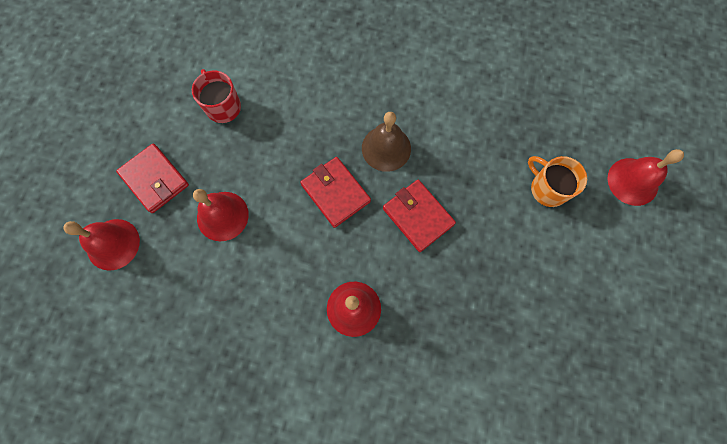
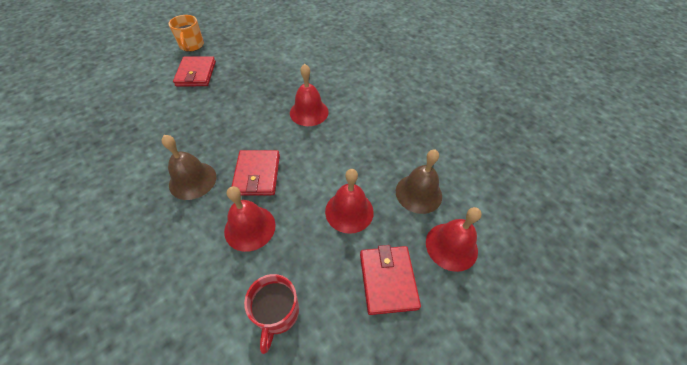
camera: 145 degrees left, 20 degrees down
red wallet [383,180,456,252] -> red wallet moved to [173,56,216,87]
orange mug [528,156,587,207] -> orange mug moved to [169,15,204,52]
red bell [608,149,684,206] -> red bell moved to [224,186,276,252]
none -> brown bell [396,149,442,214]

